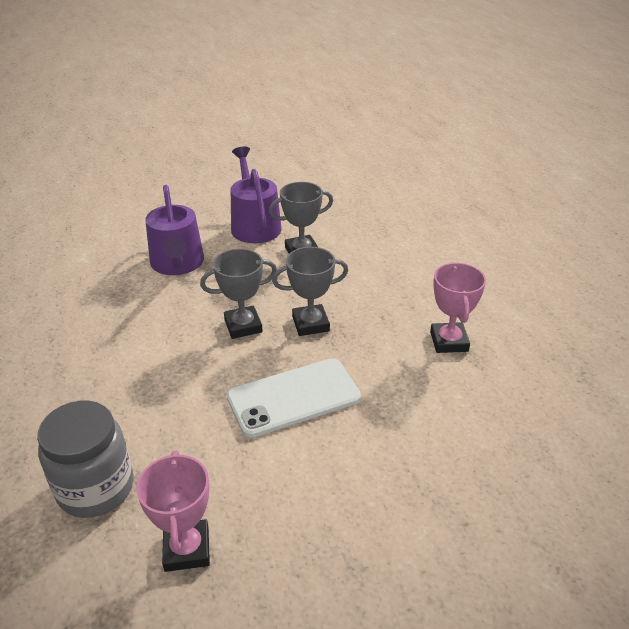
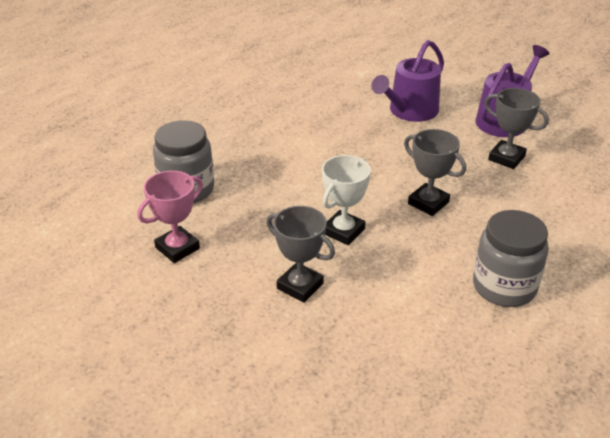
camera: 55 degrees right, 0 degrees up
grey trophy [200,249,277,339] -> grey trophy moved to [267,206,335,303]
white phone [227,358,361,438] -> white trophy [322,155,371,245]
pink trophy [430,262,486,353] -> grey jar [473,210,549,307]

